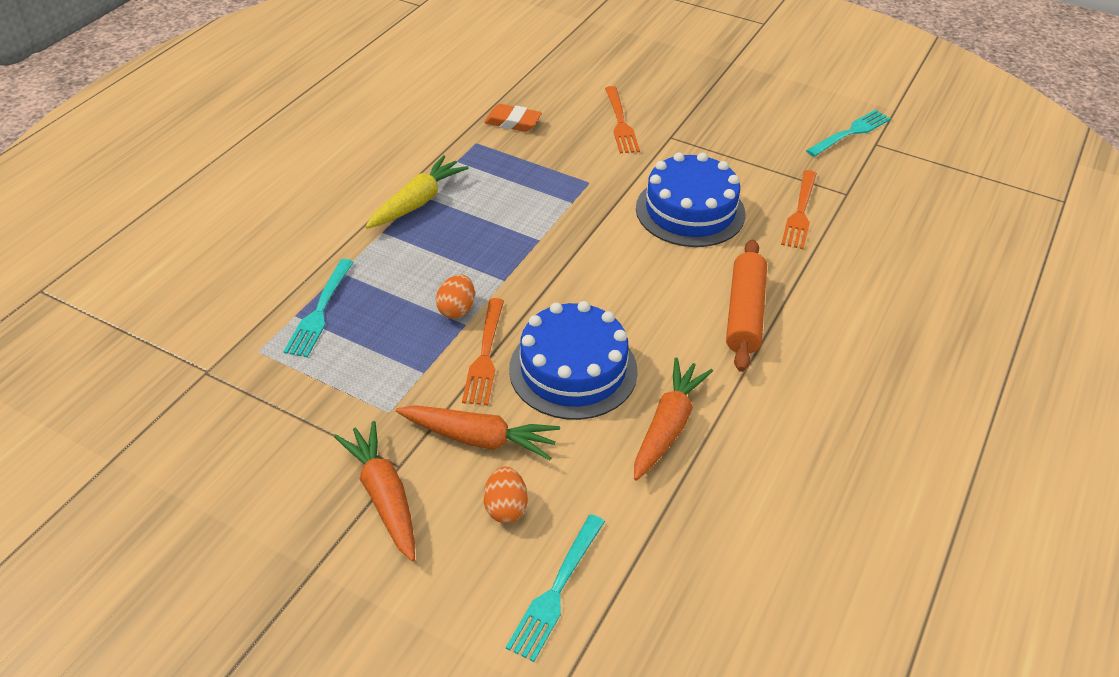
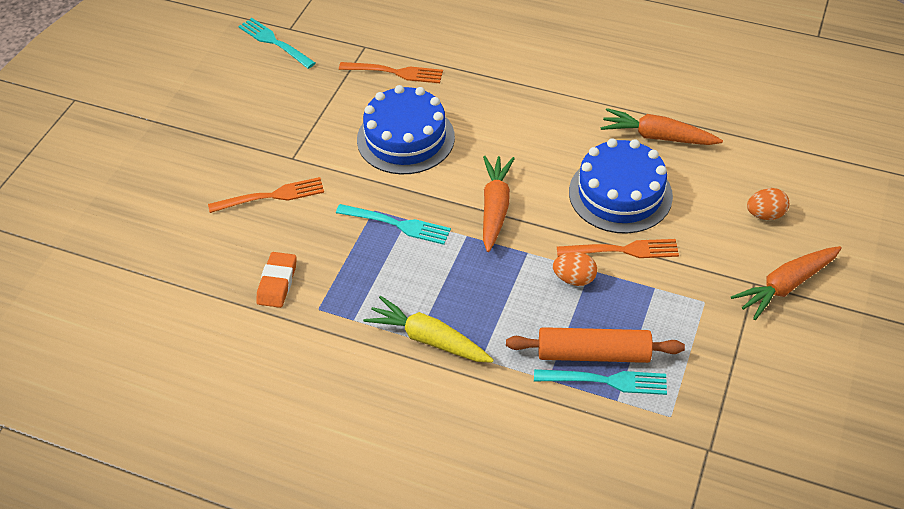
camera: 95 degrees left, 5 degrees up
orange carrot [396,405,560,460] -> orange carrot moved to [483,156,515,252]
turquoise fork [506,514,605,662] -> turquoise fork moved to [336,204,451,245]
orange rolling pin [726,239,767,372] -> orange rolling pin moved to [506,327,685,363]

